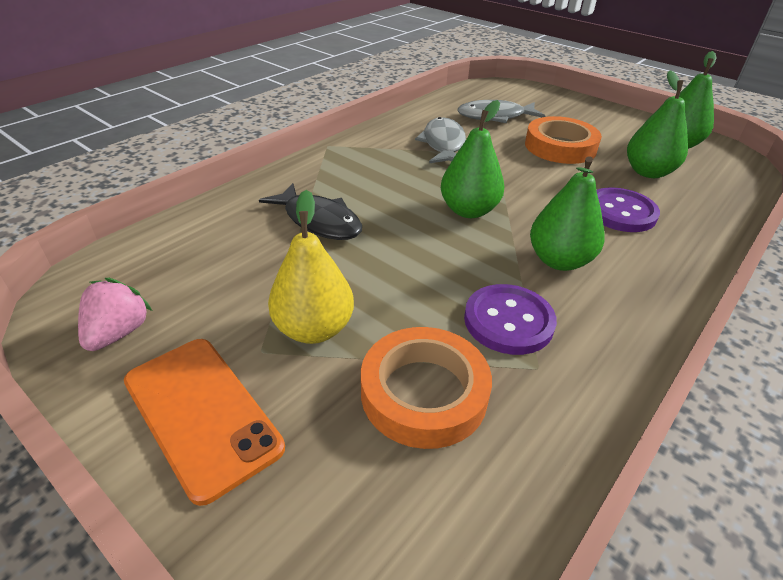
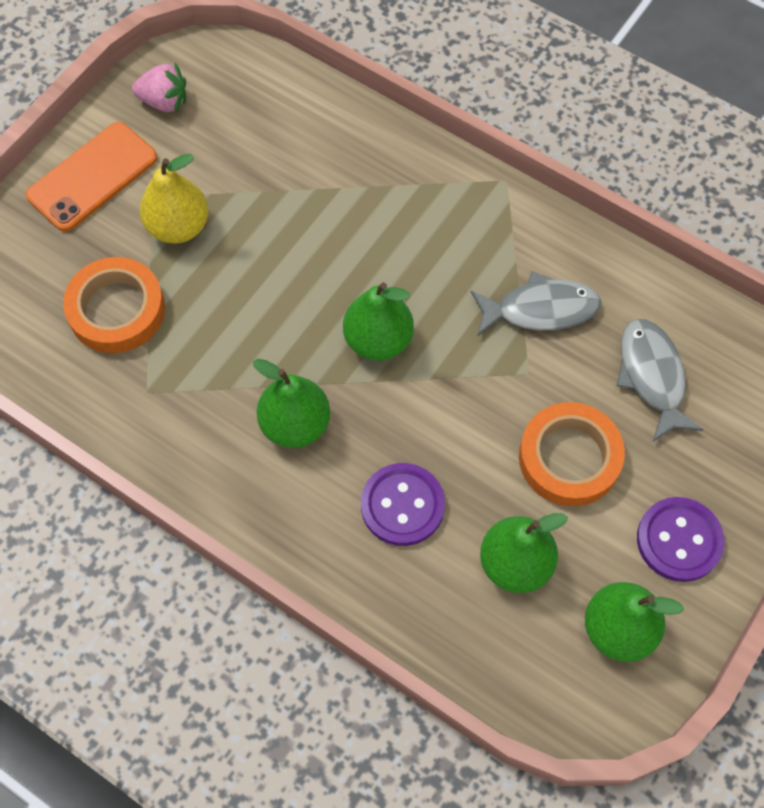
camera: 85 degrees right, 25 degrees up
black fish [259,183,362,240] -> none
purple button [464,284,557,355] -> purple button moved to [637,497,725,582]

